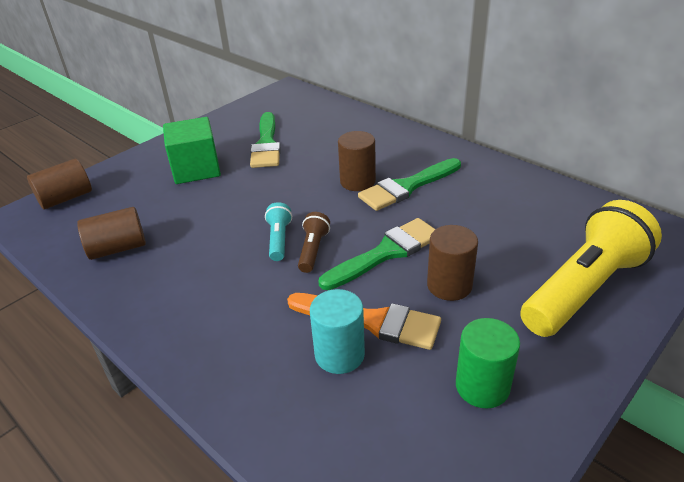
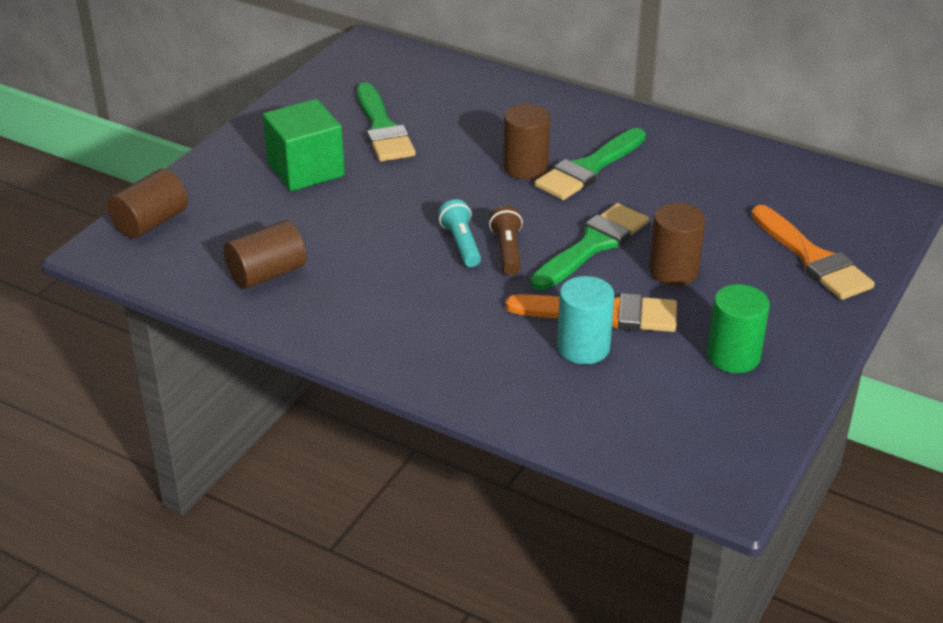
camera: 15 degrees left, 0 degrees up
yellow flashlight [520,200,662,337] -> orange brush [751,205,875,300]

